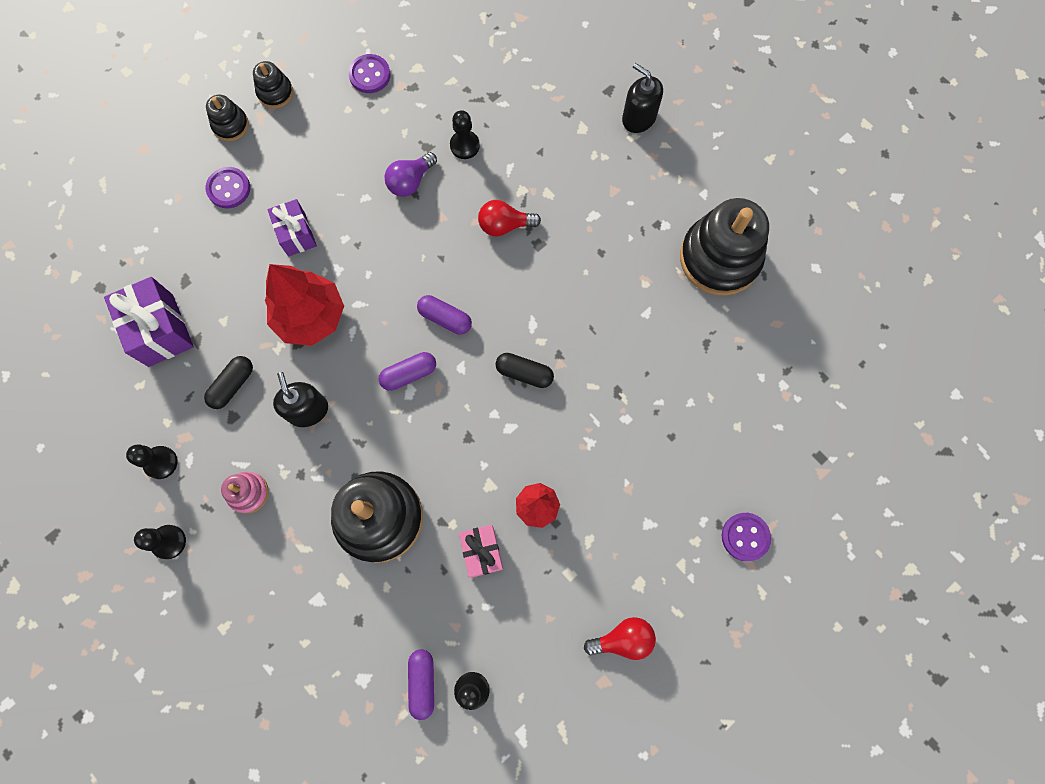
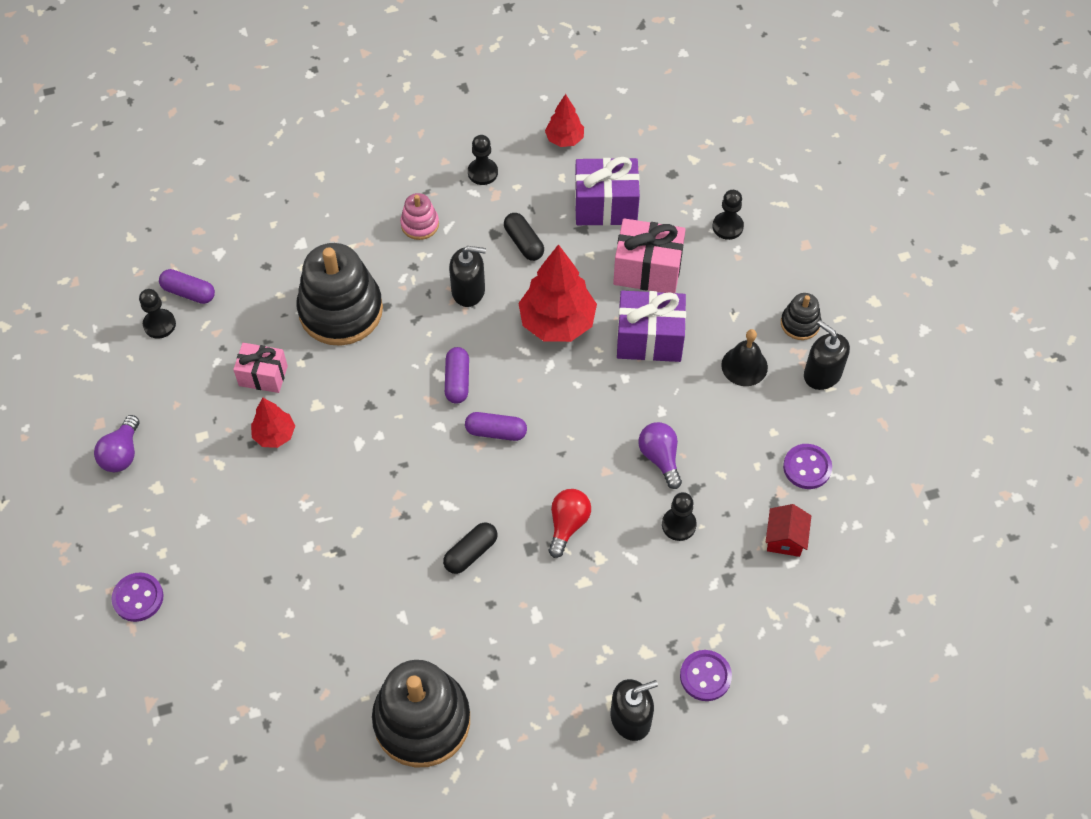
camera: 115 degrees right, 15 degrees down
black pawn [134,525,186,559] -> black pawn moved to [713,190,744,240]
purple button [206,167,250,208] -> purple button moved to [680,650,732,701]
black stacking toy [253,61,293,108] -> black soap dispenser [804,320,850,390]
purple gift [267,199,317,256] -> purple gift [617,291,686,362], size x1.55
purple capsule [417,295,472,335] -> purple capsule turned 45 degrees clockwise [465,412,527,441]
black capsule [496,353,554,388] -> black capsule moved to [443,522,497,574]
red light bulb [584,617,656,660] -> purple light bulb [94,415,139,472]
none -> red tree [545,94,584,147]
none -> pink gift [613,218,686,293]
none -> black bell [721,329,768,386]
none -> red house [765,504,811,557]

